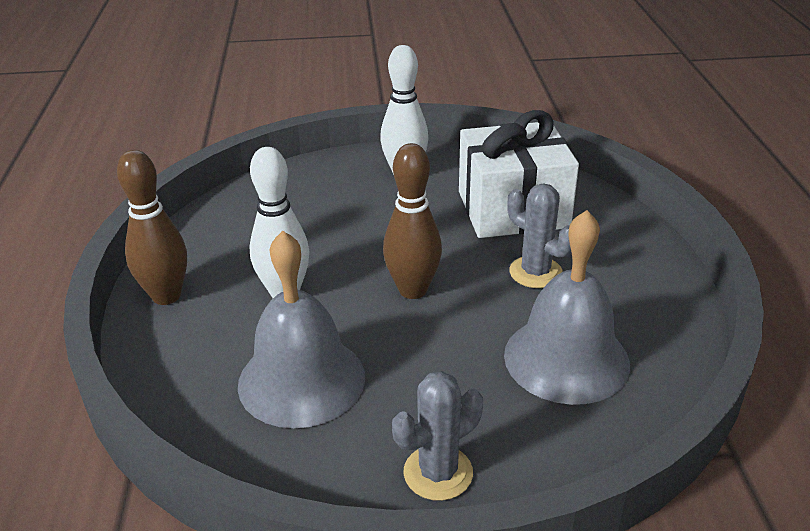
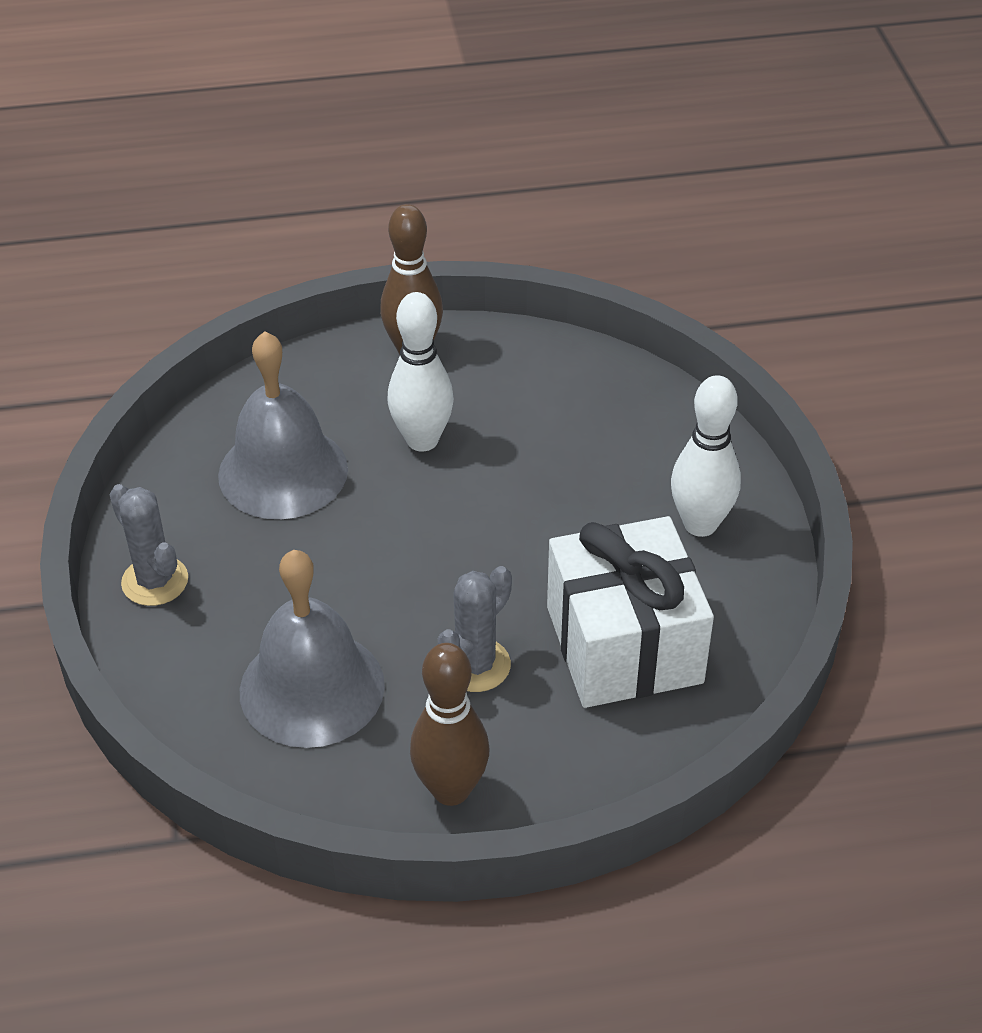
camera: 85 degrees right, 10 degrees up
brown bowling pin [383,143,442,299] -> brown bowling pin moved to [410,643,489,806]

